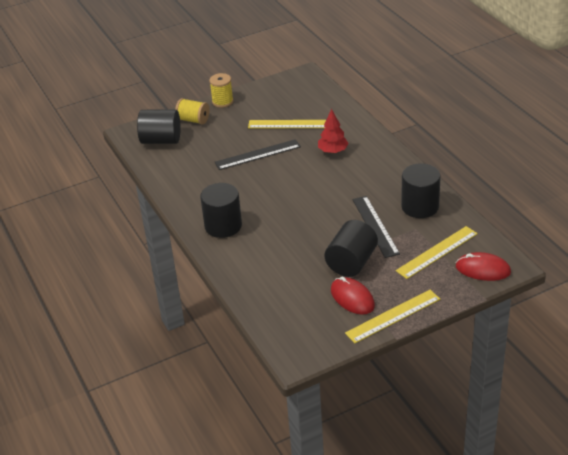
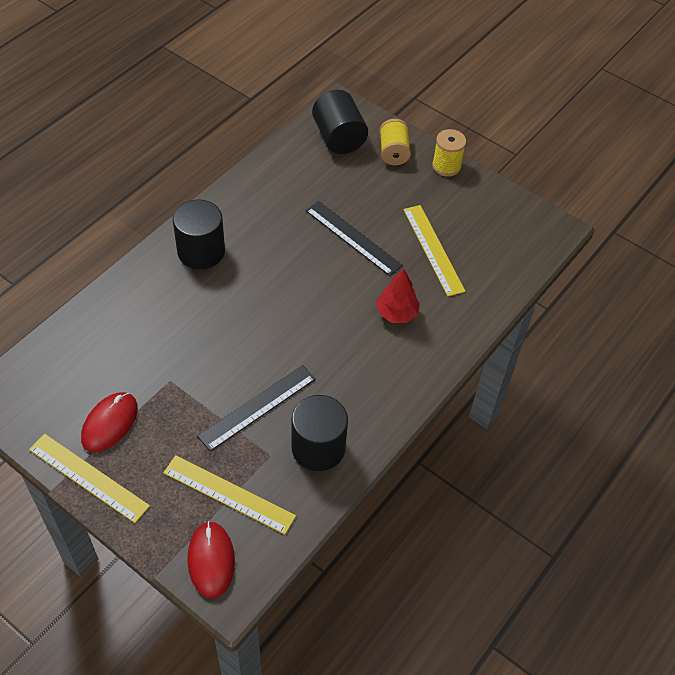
camera: 60 degrees right, 15 degrees up
black cylinder [325,220,378,277] -> none

